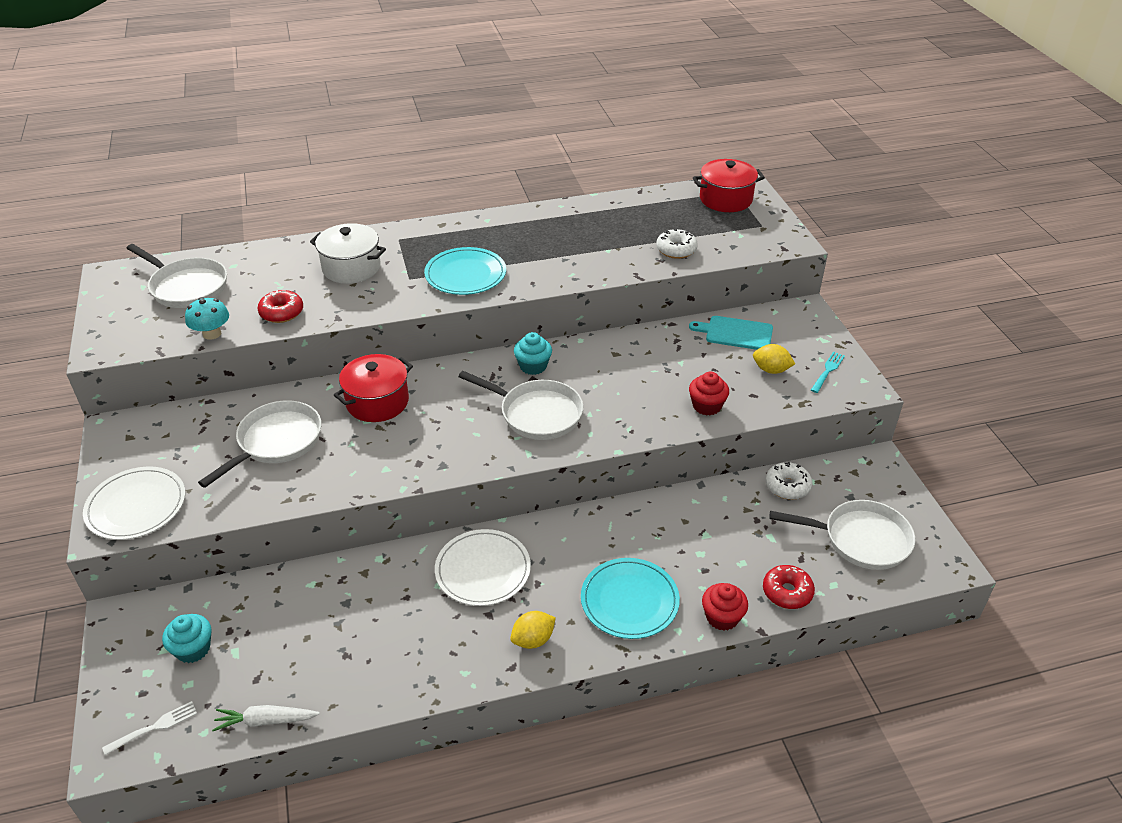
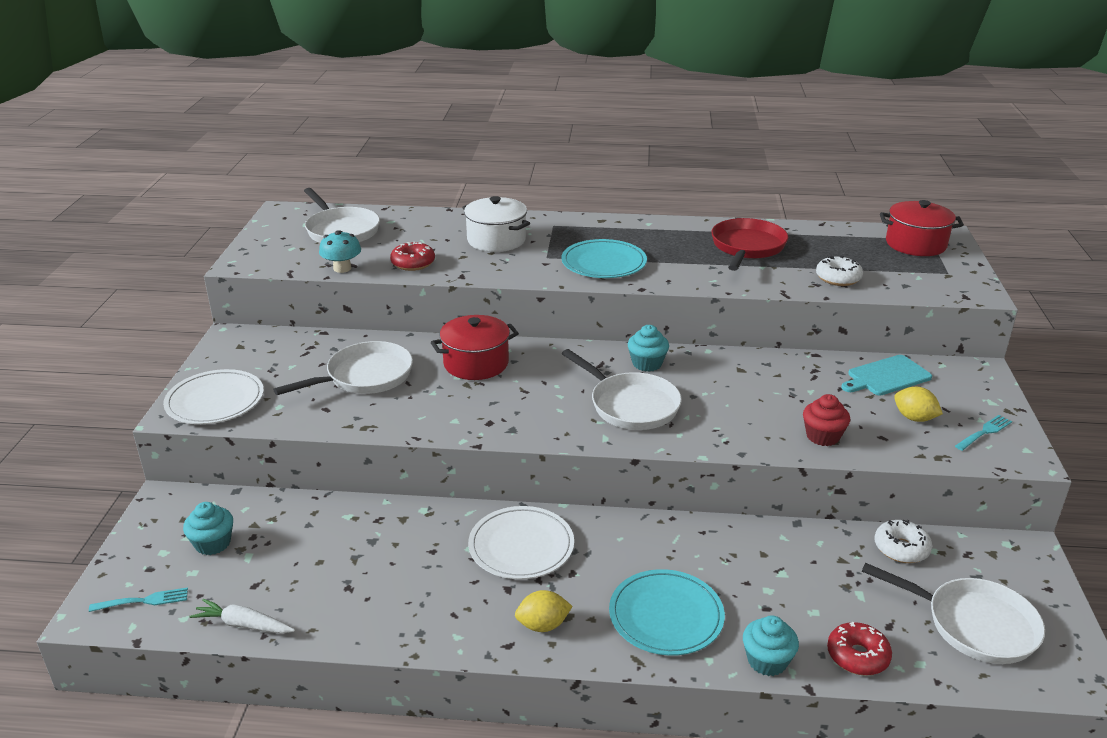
camera: 20 degrees right, 10 degrees down
white fork [102,701,197,755] -> turquoise fork [89,587,188,612]
turquoise cutting board [689,316,773,350] -> turquoise cutting board turned 60 degrees counterclockwise [841,355,932,395]
red cupcake [702,583,748,631] -> turquoise cupcake [743,616,799,676]
none -> red pan [711,218,788,271]

